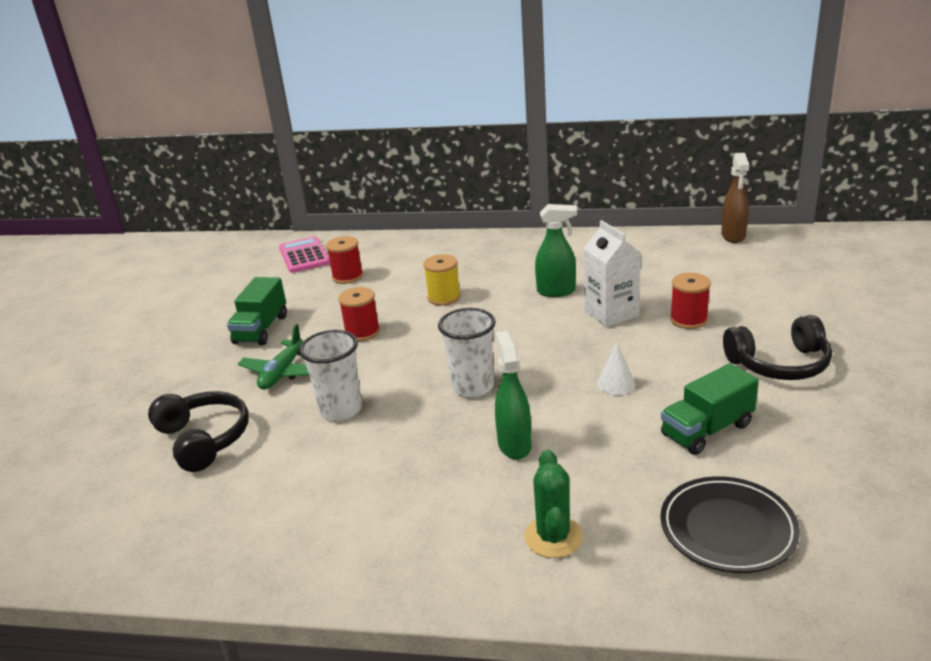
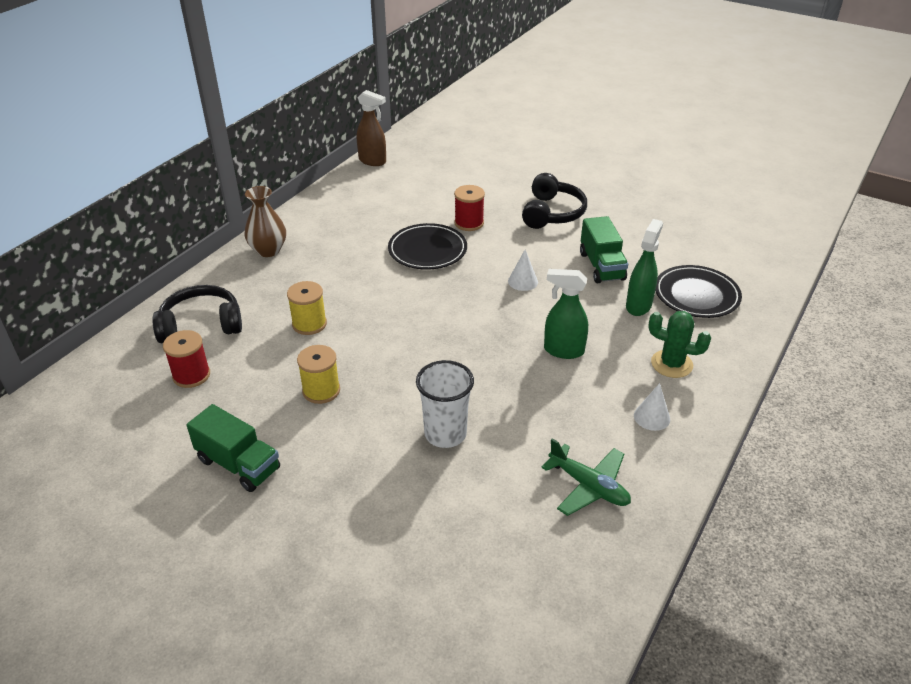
camera: 70 degrees left, 10 degrees up
black headphones [148,391,249,472] -> black headphones moved to [152,285,242,343]
green plane [238,324,309,390] -> green plane moved to [541,438,631,516]
pink calculator [279,236,330,273] -> none
red spool [338,287,380,342] -> yellow spool [297,345,340,404]
white cup [438,308,496,398] -> none
green spray bottle [535,204,577,297] -> green spray bottle moved to [626,219,663,316]
white carton [584,220,641,327] -> black plate [388,223,467,270]
none -> brown vase [244,186,286,257]
none -> white cone [634,383,670,431]

